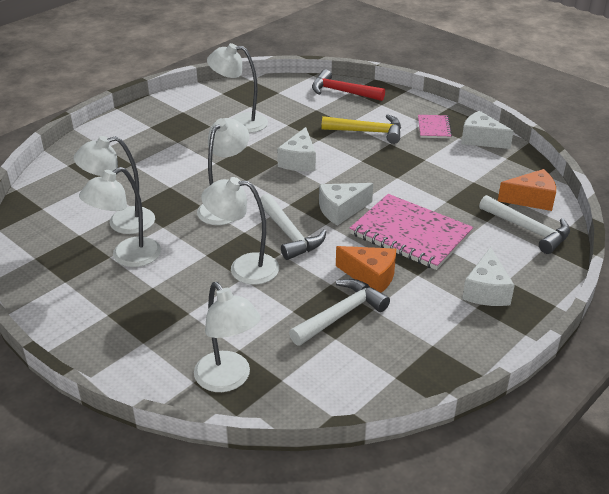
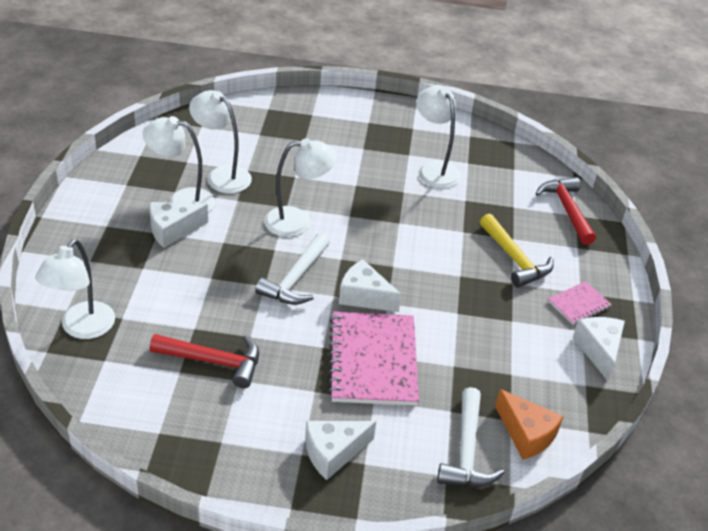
camera: 50 degrees right, 5 degrees up
white lamp [201,177,279,284] -> none
white cheese [277,127,316,171] -> white cheese moved to [149,202,208,248]
white hammer [289,279,390,346] -> red hammer [149,334,259,388]
orange cheese [336,246,396,293] -> none

